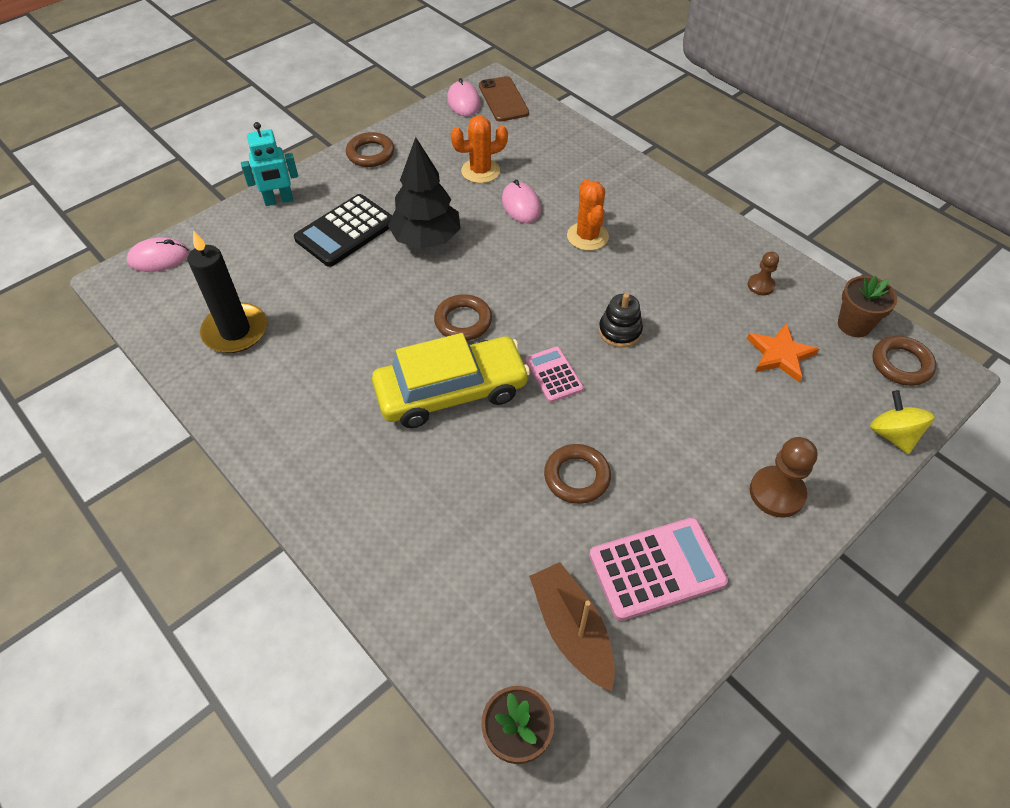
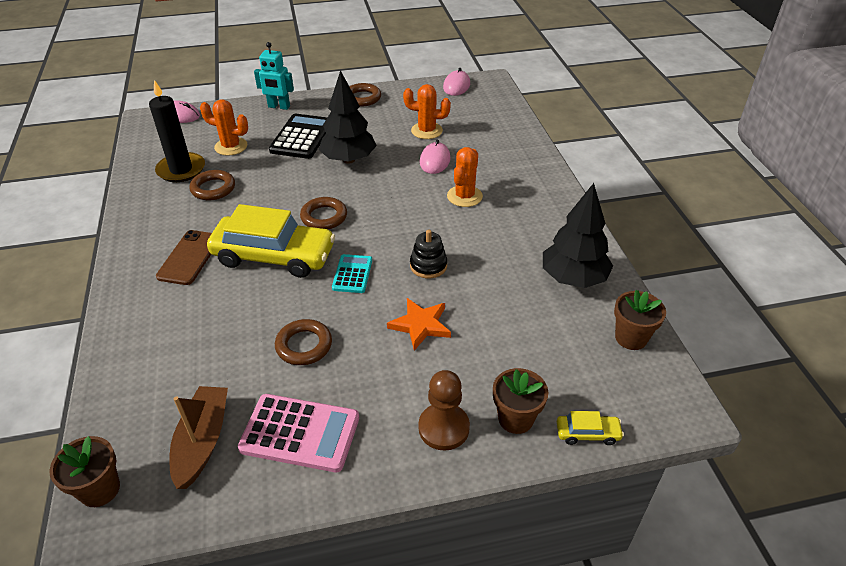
camera: 30 degrees right, 10 degrees down
black calculator [294,194,392,267] -> black calculator turned 120 degrees clockwise [269,114,327,159]
brown phone [479,76,529,122] -> brown phone moved to [156,230,212,285]
pink calculator [525,347,584,402] -> turquoise calculator [332,254,372,293]
orange star [747,323,819,383] -> orange star moved to [387,298,451,351]
brown pawn [748,252,779,295] -> black tree [543,183,613,288]
yellow spinning top [870,390,935,454] -> yellow car [557,411,624,445]
brown ring [873,336,936,386] -> brown ring moved to [189,170,235,200]
none -> orange cactus [200,99,248,156]
none -> brown flower pot [493,368,548,434]

